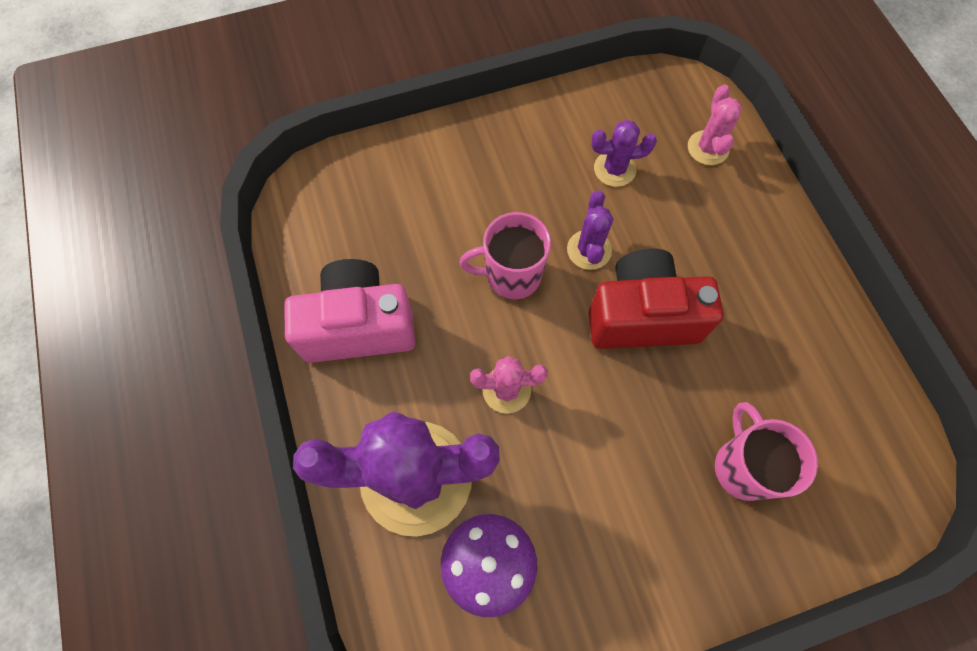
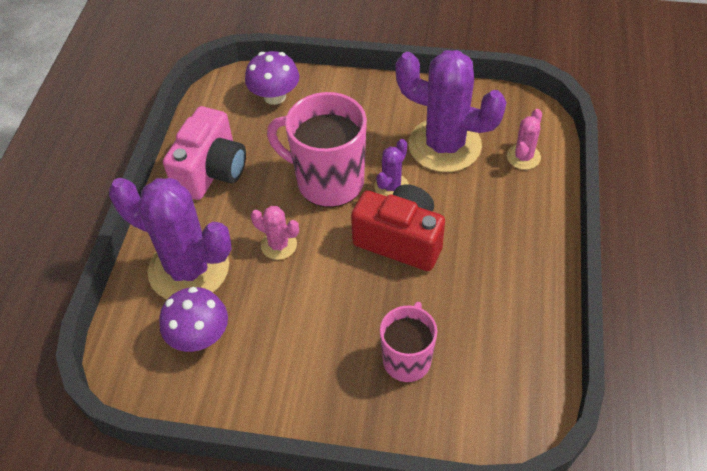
camera: 30 degrees right, 15 degrees down
pink camera [284,259,415,363] -> pink camera turned 90 degrees clockwise [163,106,246,200]
pink mug [460,212,551,300] -> pink mug [267,92,367,207], size x1.62
purple cactus [591,120,657,187] -> purple cactus [395,50,507,172], size x2.19
none -> purple mushroom [245,51,299,105]

